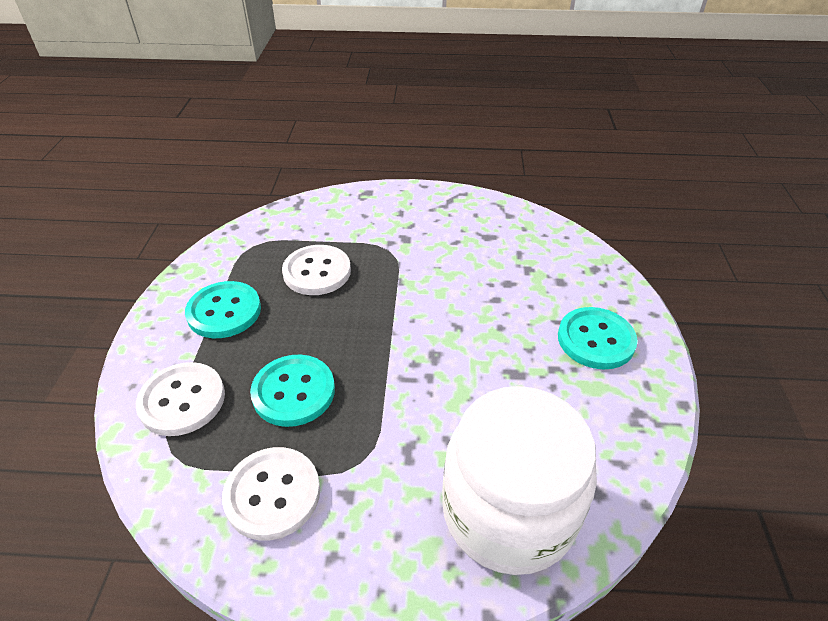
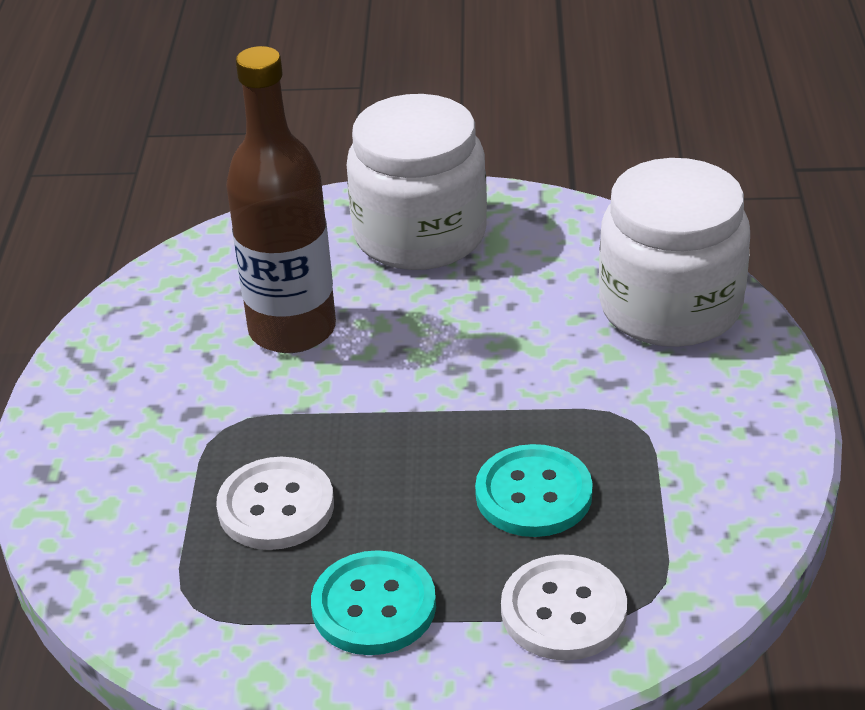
camera: 90 degrees left, 5 degrees down
white button [222,447,320,540] -> none
turquoise button [558,307,637,369] -> white jar [347,94,487,270]
none -> brown bottle [226,46,336,353]

